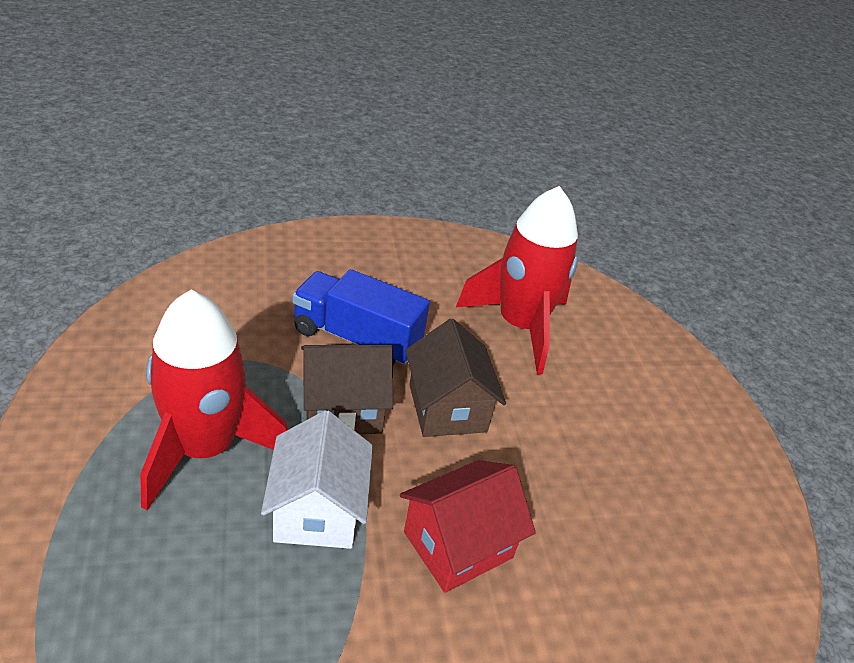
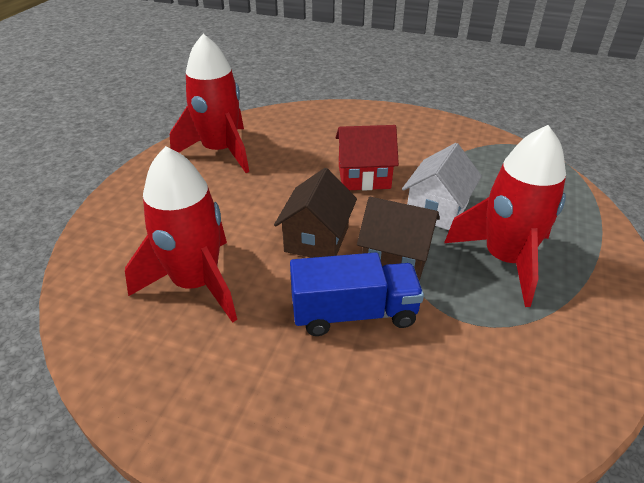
camera: 145 degrees left, 0 degrees up
blue truck [292,269,430,365] -> blue truck turned 60 degrees counterclockwise [290,252,424,336]
none -> red rocket [170,34,249,173]

